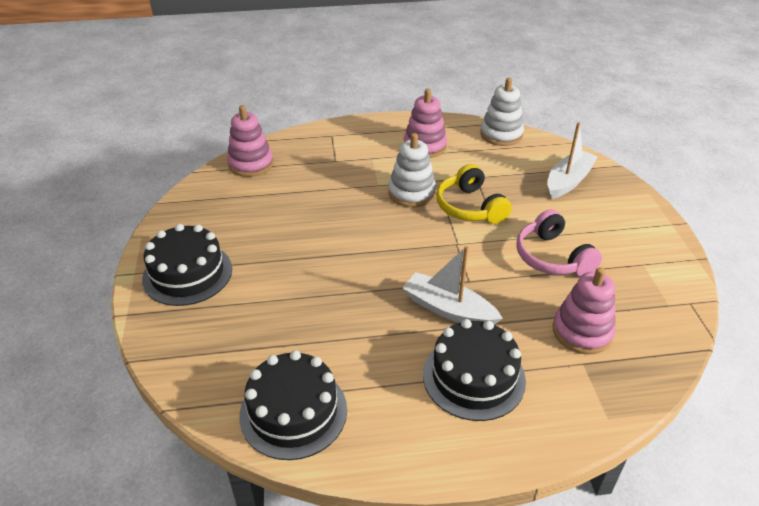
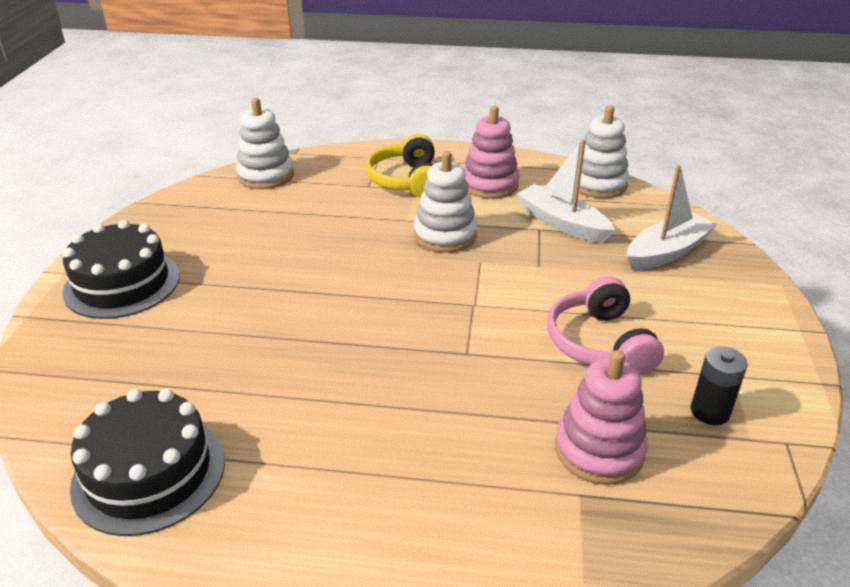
camera: 15 degrees right, 5 degrees down
pink stacking toy [227,105,273,177] -> white stacking toy [236,98,294,189]
white boat [403,246,503,325] -> white boat moved to [517,139,615,243]
black cake [423,319,526,421] -> none
yellow headphones [436,164,512,224] -> yellow headphones moved to [366,134,435,198]
none -> black battery [691,346,748,425]

